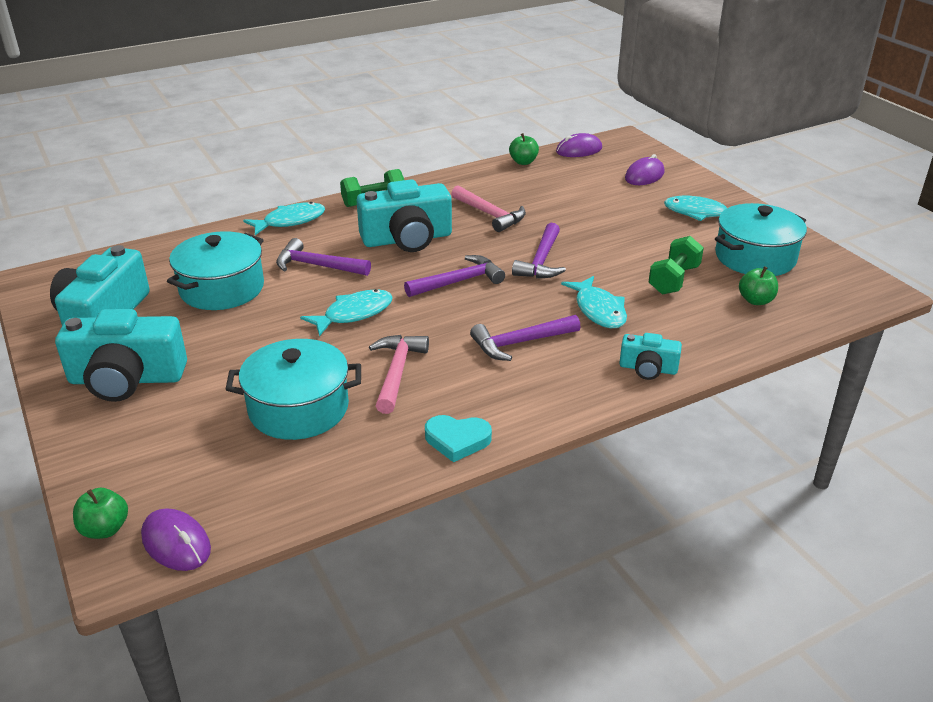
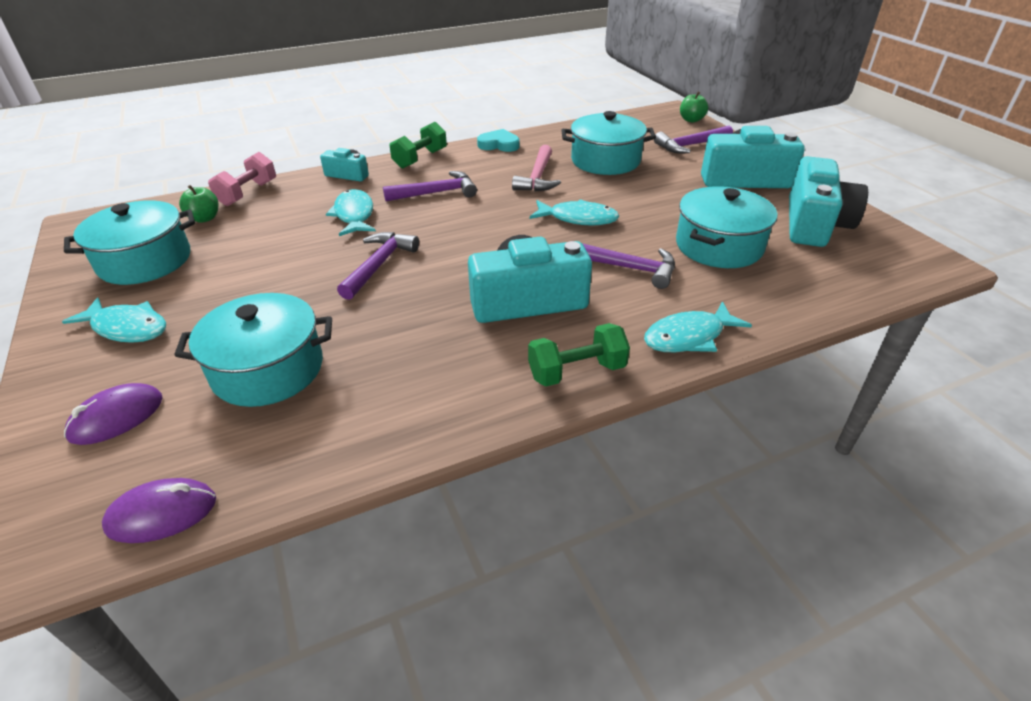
camera: 175 degrees left, 5 degrees up
purple mouse [141,508,211,571] -> none
turquoise fish [300,289,393,337] -> turquoise fish turned 135 degrees counterclockwise [530,199,619,226]
purple hammer [404,255,505,297] -> purple hammer moved to [654,126,733,153]
pink hammer [451,186,526,232] -> none
green apple [509,133,539,165] -> none
green dumbbell [649,236,704,295] -> green dumbbell moved to [390,122,447,169]
none -> turquoise pot [174,293,332,407]
none -> pink dumbbell [208,152,276,206]

